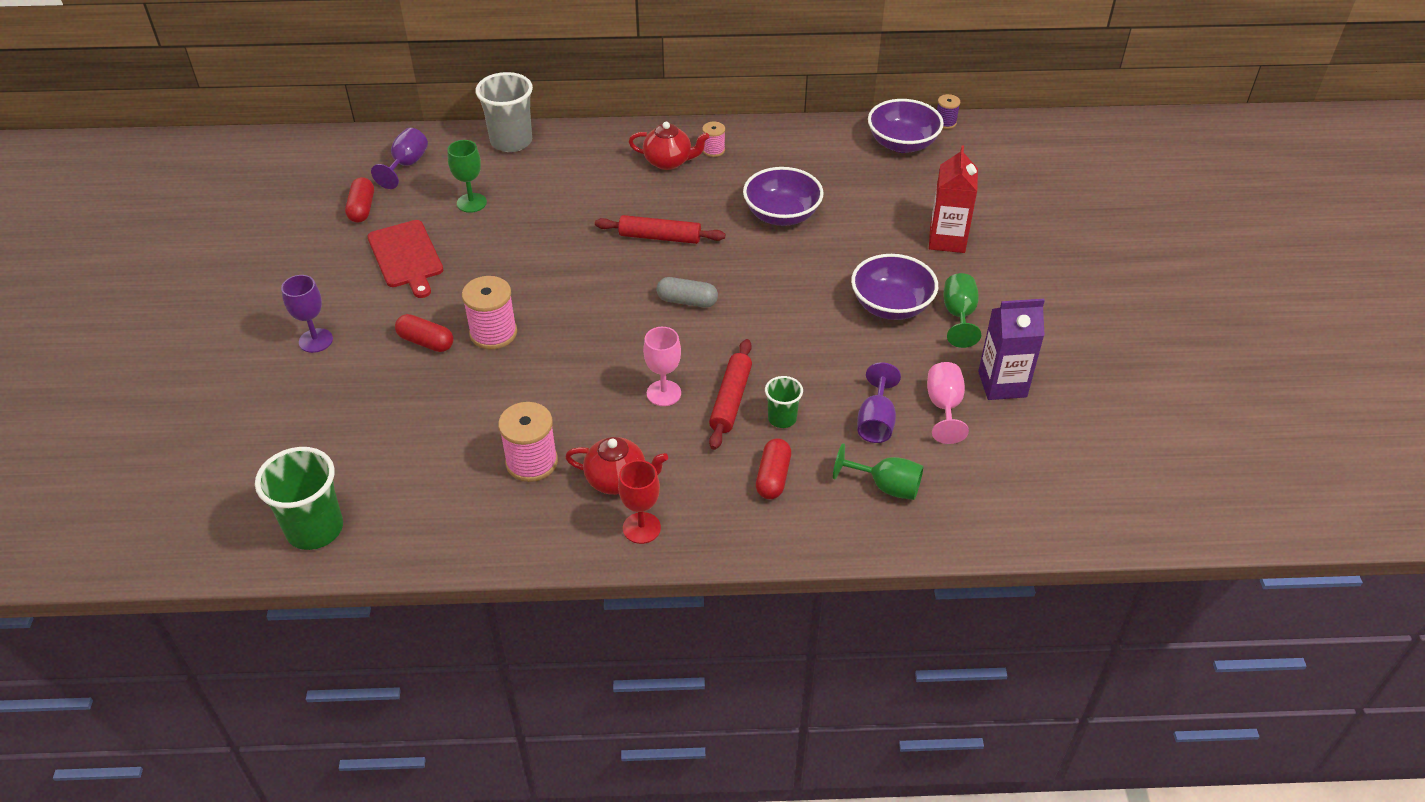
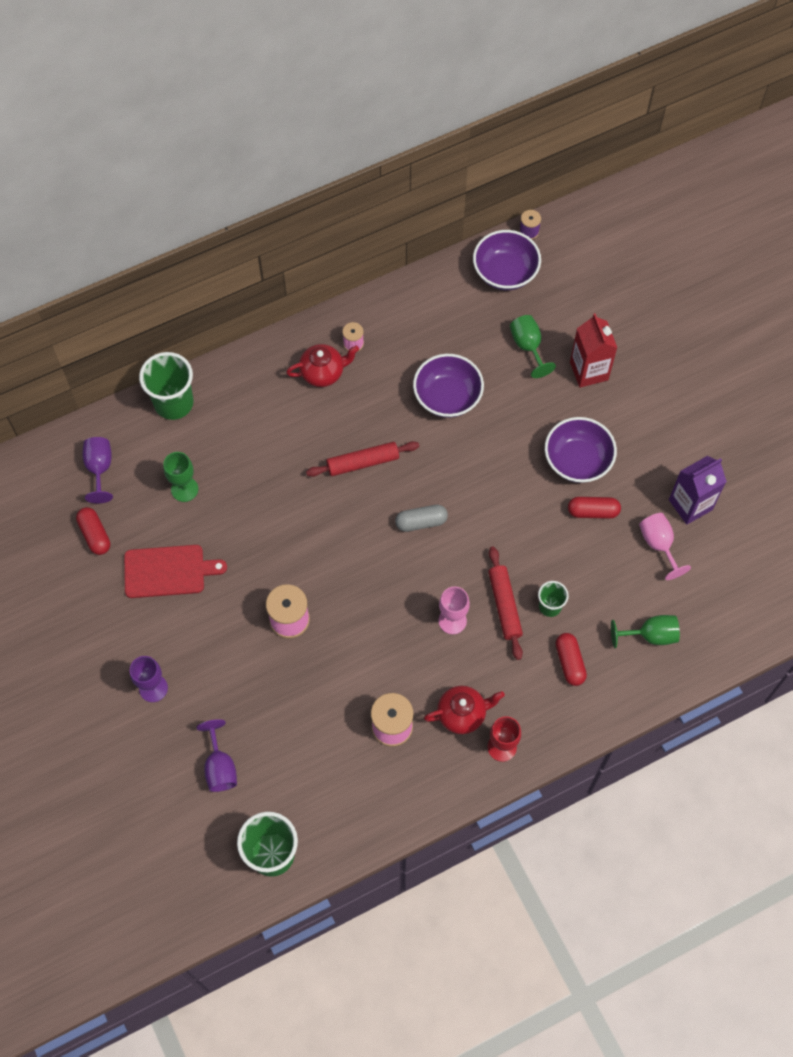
camera: 25 degrees left, 20 degrees up
red cutting board [367,220,443,298] -> red cutting board turned 45 degrees counterclockwise [124,545,227,598]
red capsule [395,314,454,352] -> red capsule moved to [568,497,621,519]
grey cup [476,72,533,152] -> green cup [139,352,194,420]
purple goblet [857,362,901,443] -> purple goblet moved to [196,719,237,792]
green goblet [943,273,981,348] -> green goblet moved to [510,315,556,378]

